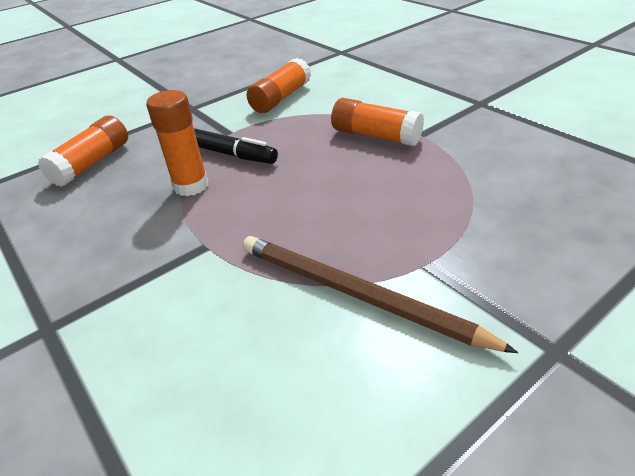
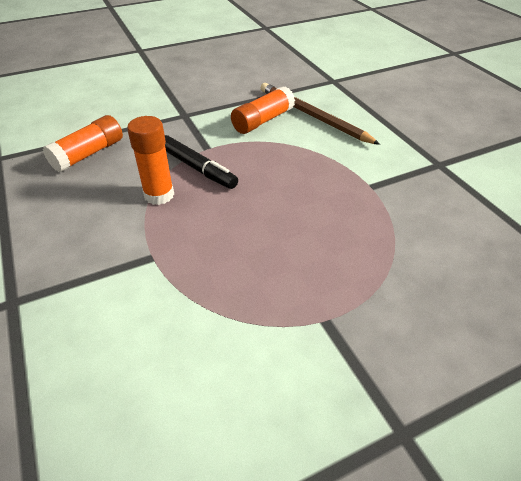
camera: 10 degrees right, 5 degrees up
brown pencil [243,236,518,353] -> brown pencil moved to [261,83,380,145]
orange glue stick [331,98,424,147] -> none

